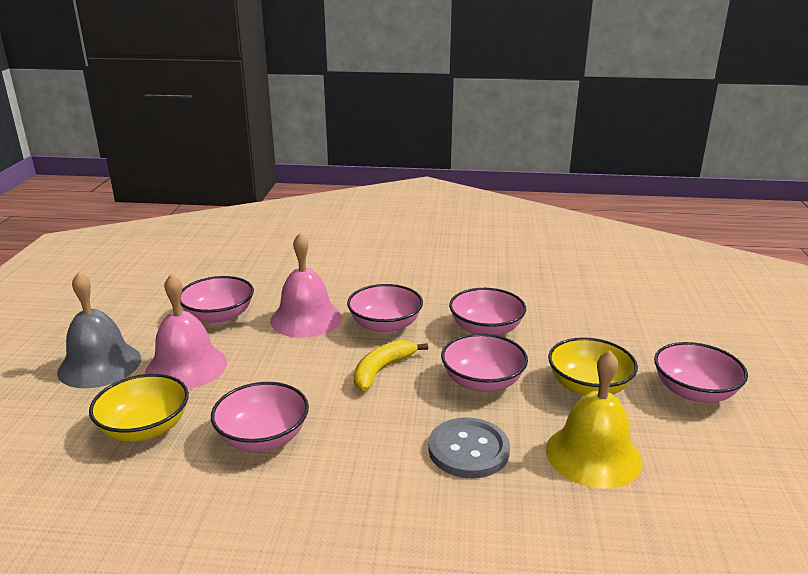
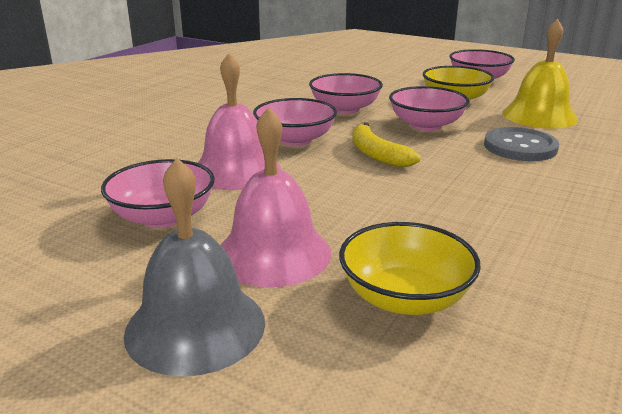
camera: 65 degrees left, 0 degrees up
pink bowl [211,382,309,452] -> none

